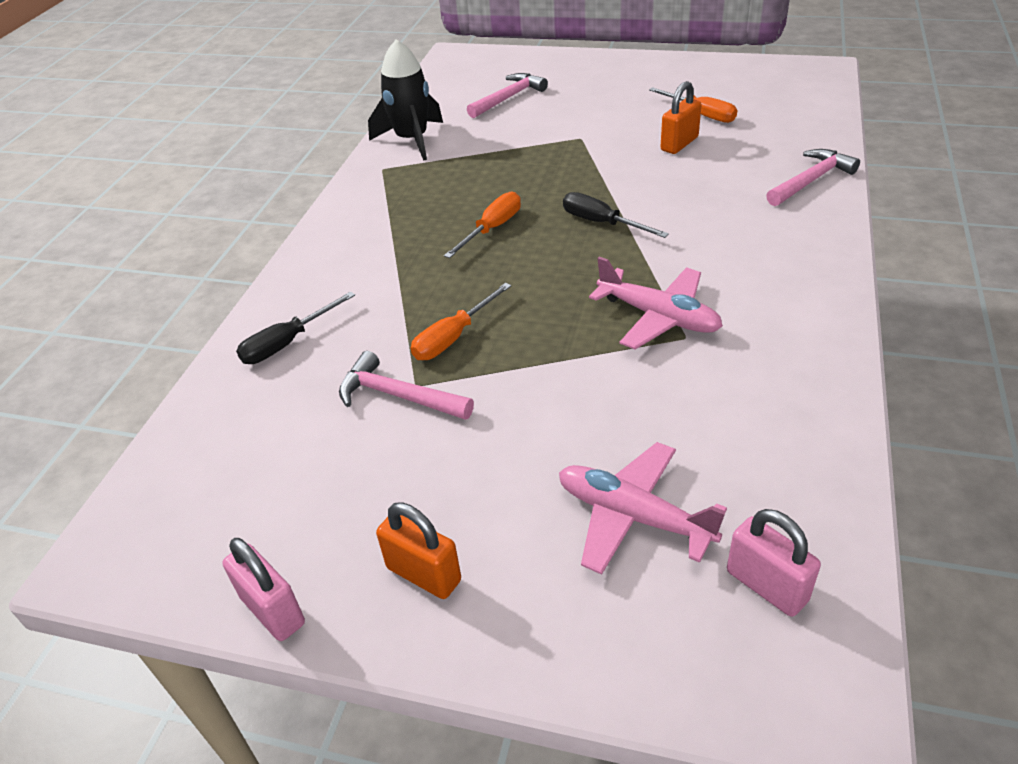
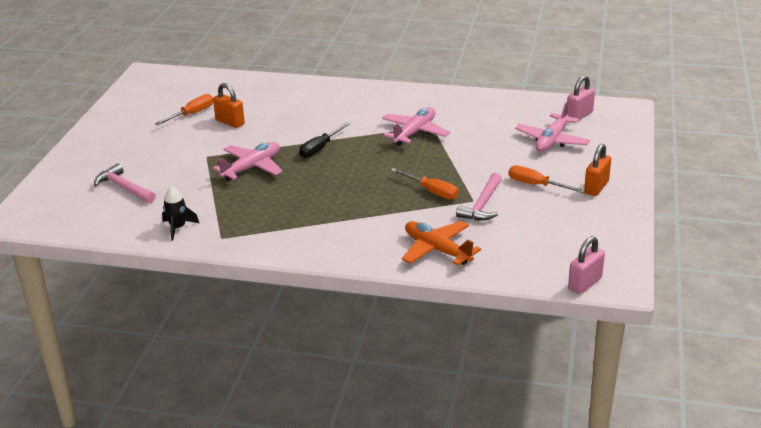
camera: 95 degrees left, 10 degrees down
pink padlock [222,538,305,641] -> pink padlock moved to [568,236,605,294]
black screwdriver [236,291,355,364] -> orange plane [402,221,481,266]
black rocket [368,39,443,161] -> black rocket [162,186,199,241], size x0.58
orange screwdriver [444,191,521,258] -> orange screwdriver moved to [509,165,585,193]
pink hammer [766,149,860,206] -> none
none -> pink plane [213,142,283,181]

